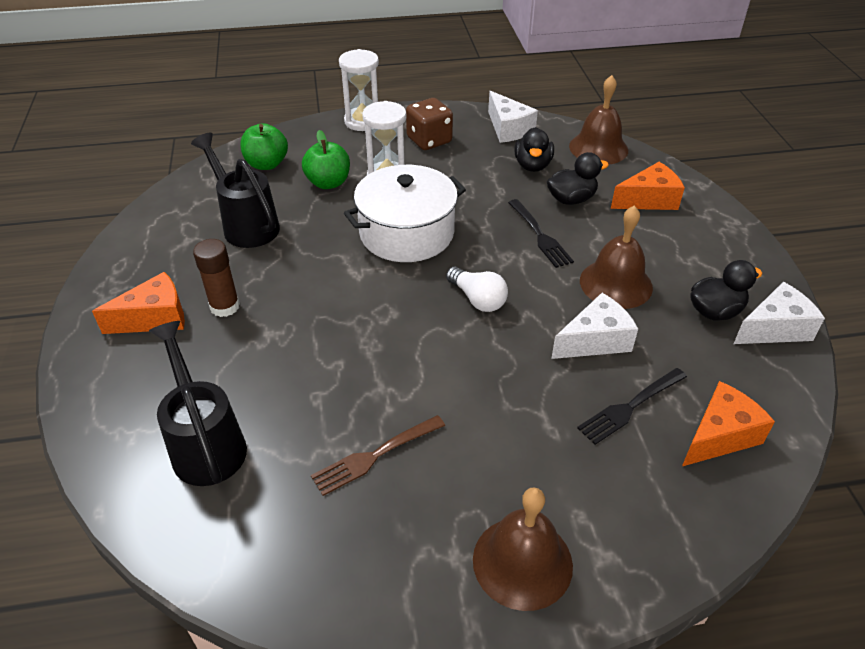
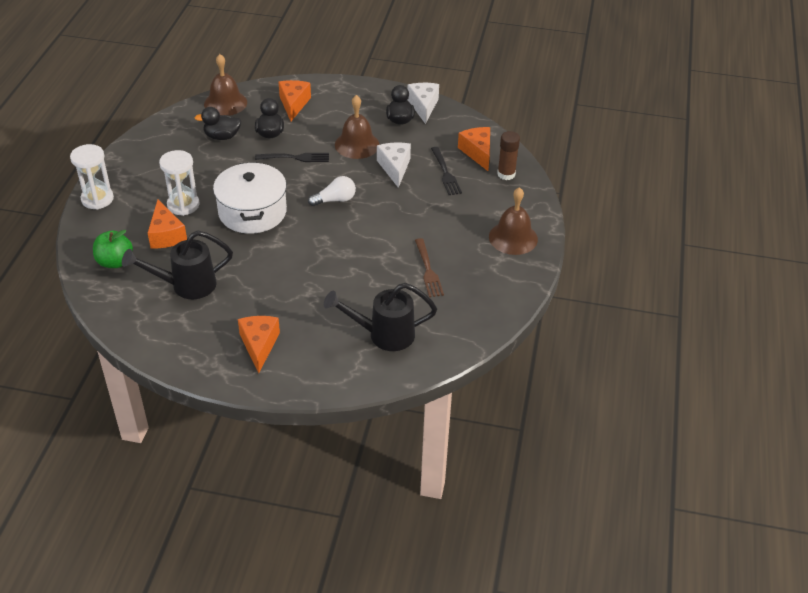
camera: 70 degrees left, 0 degrees up
brown glue stick [193,239,240,317] -> brown glue stick moved to [497,131,520,180]
green apple [302,130,350,189] -> orange cheese [148,200,187,249]
brown dice [406,98,453,150] -> none
white cheese [488,91,538,143] -> none
black duck [514,127,554,172] -> black duck turned 150 degrees clockwise [195,107,241,140]

